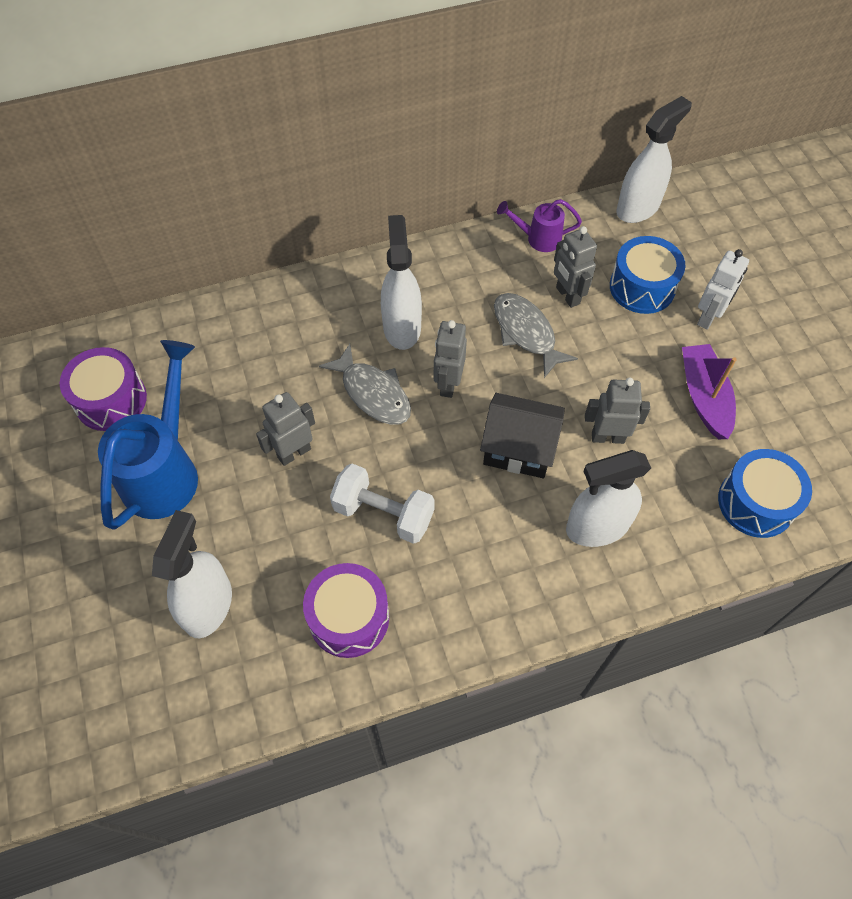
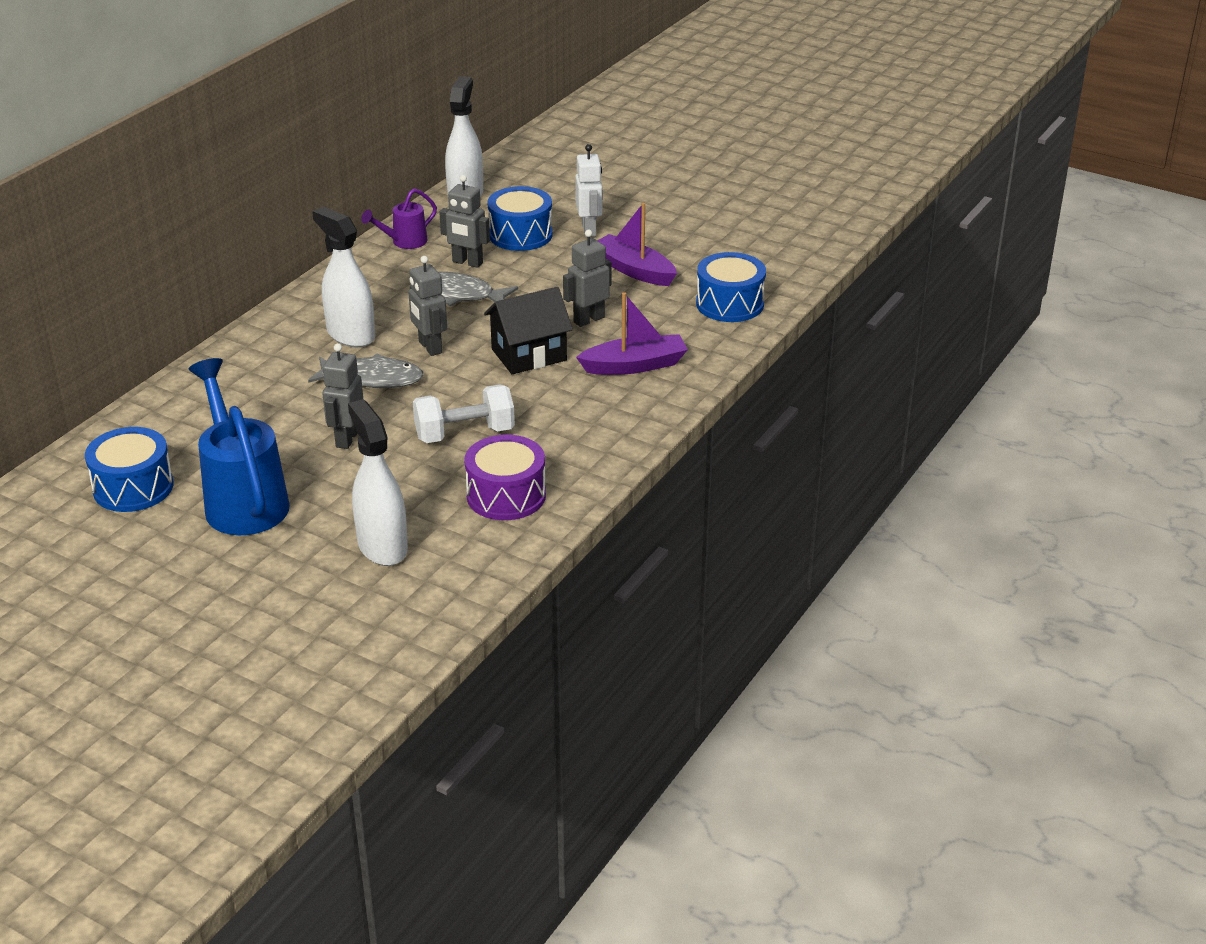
camera: 40 degrees left, 25 degrees down
purple drum [60,347,147,431] -> blue drum [85,427,174,512]
white spray bottle [566,450,651,547] -> purple boat [576,292,688,375]

